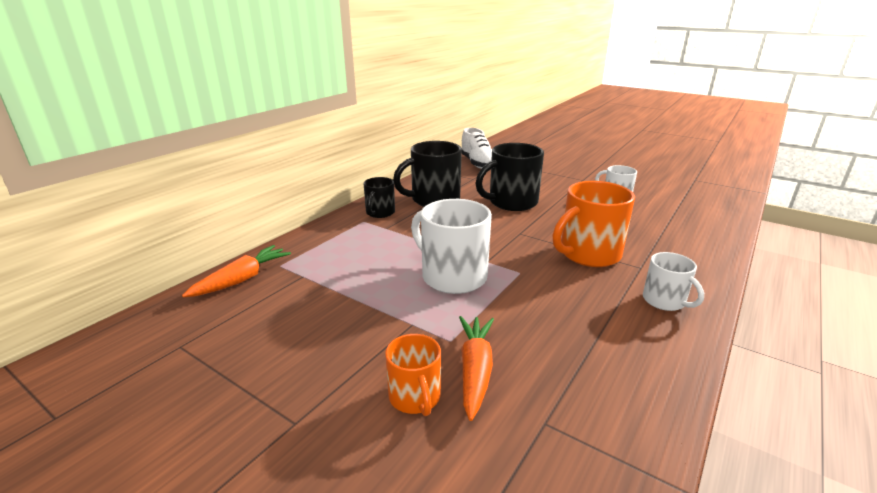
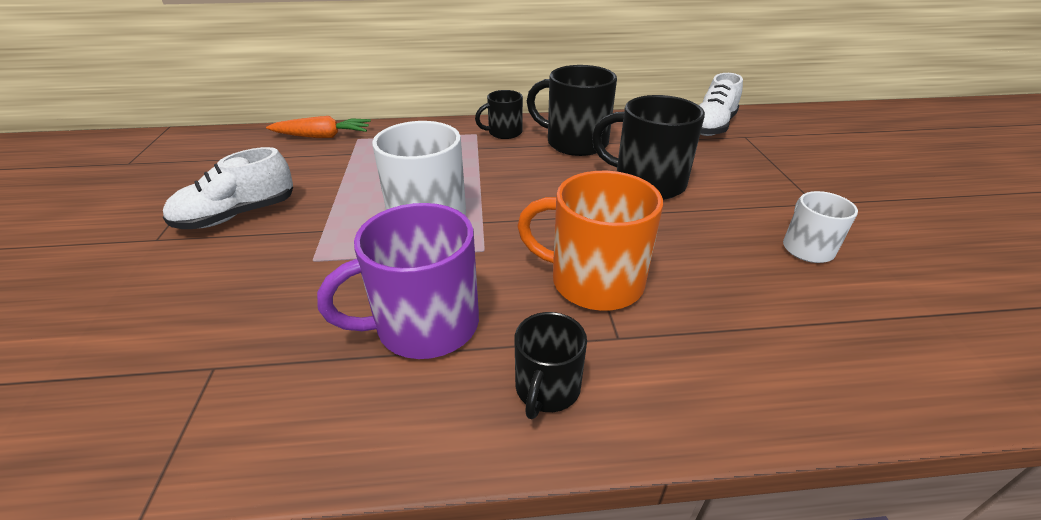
camera: 50 degrees right, 10 degrees up
orange mug [385,334,441,416] -> none
orange carrot [459,316,494,421] -> none
white mug [643,252,704,311] -> black mug [515,312,587,419]
none -> white shoe [163,147,293,229]
none -> purple mug [317,203,479,359]

